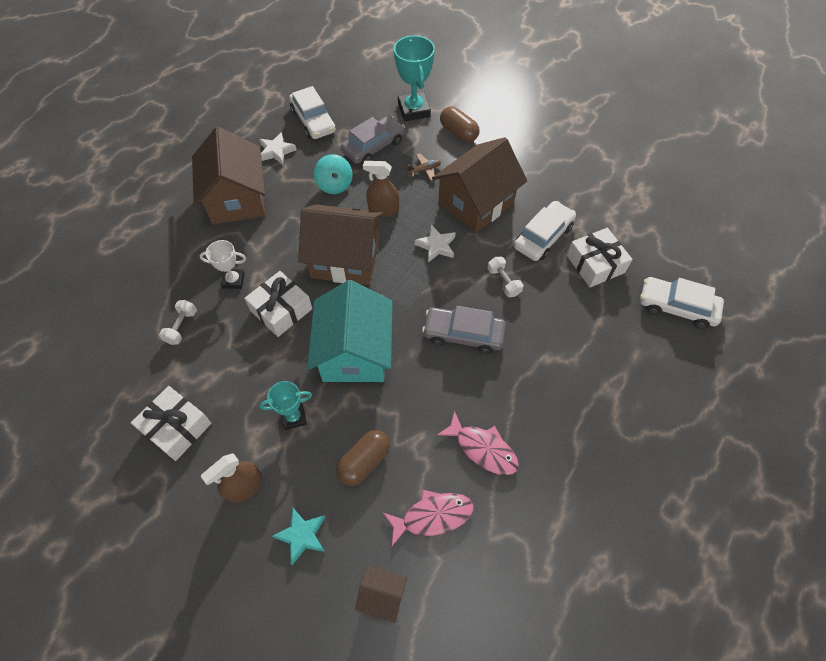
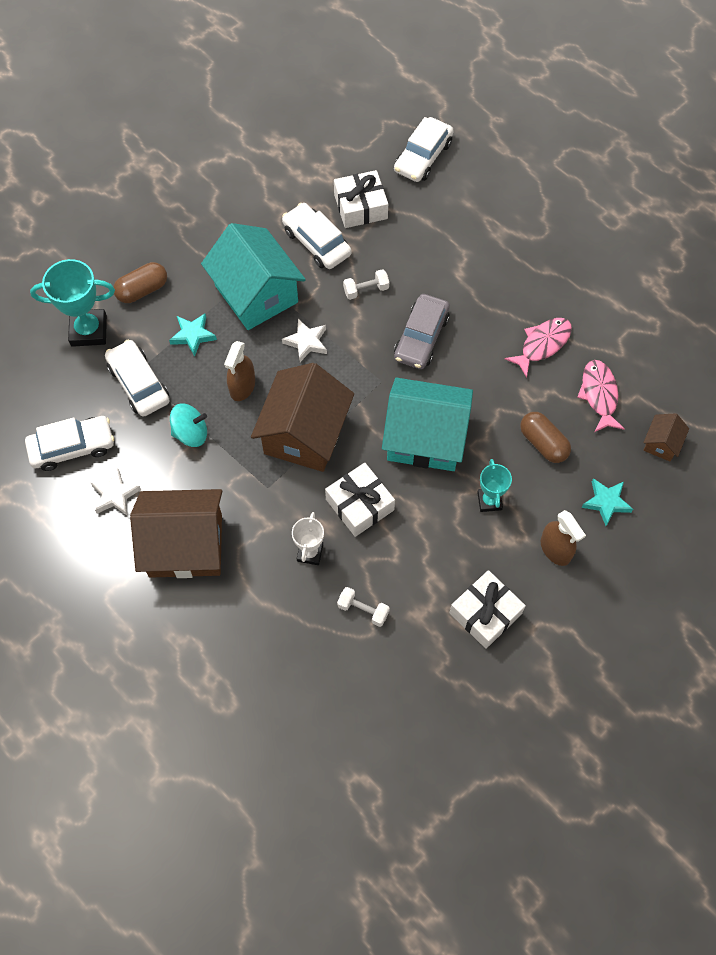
camera: 80 degrees left, 5 degrees up
grey car [341,115,405,164] -> white car [105,340,170,417]
brown plane [406,154,441,181] -> turquoise star [169,314,217,357]
brown house [432,137,527,233] -> turquoise house [201,223,306,330]

